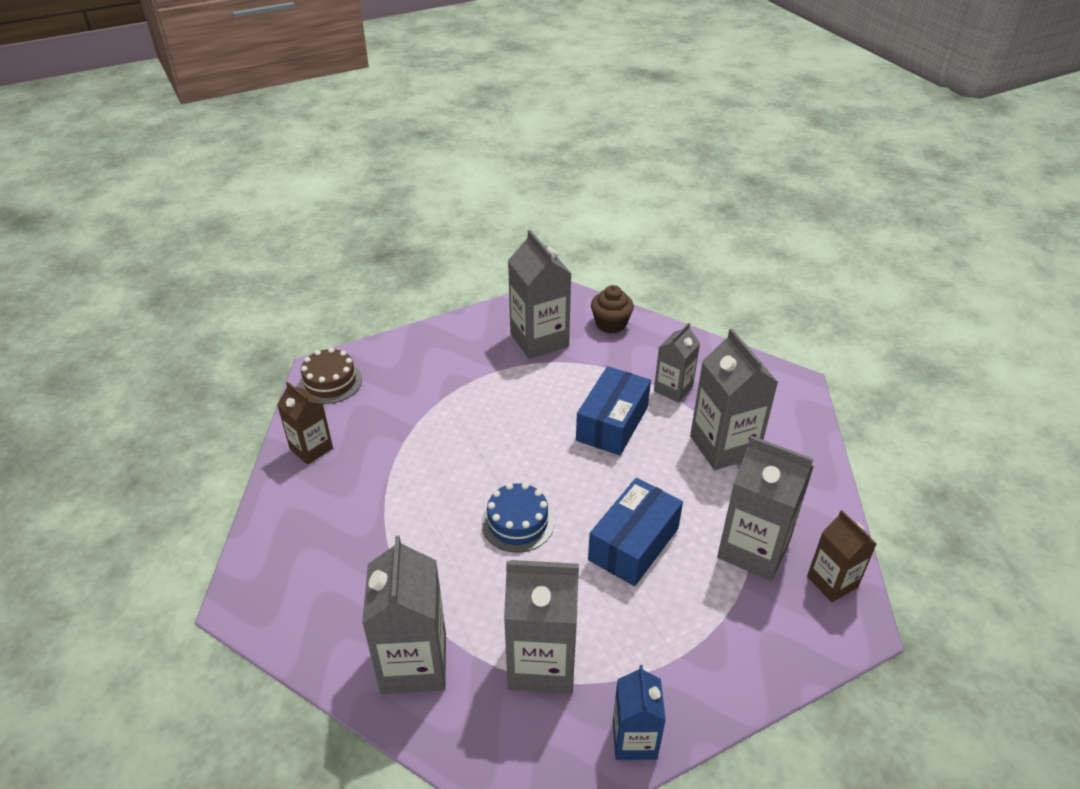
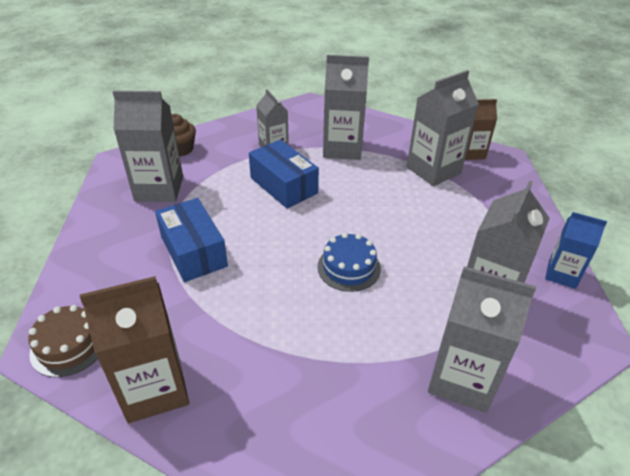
camera: 65 degrees left, 0 degrees up
brown carton [277,382,333,465] -> brown carton [80,276,189,423], size x1.64
blue box [588,478,683,586] -> blue box moved to [155,198,228,282]

